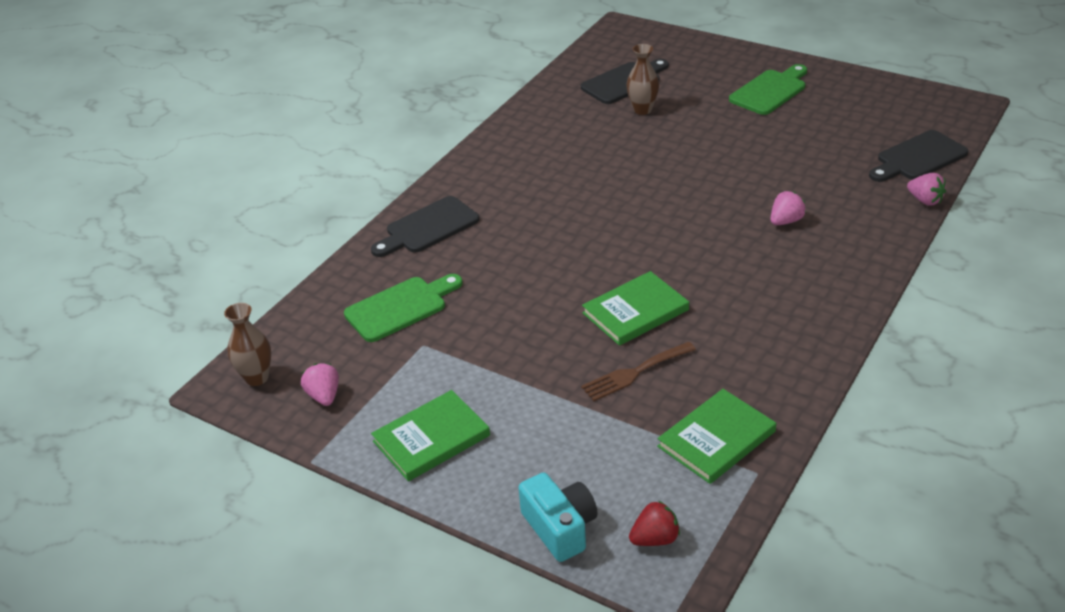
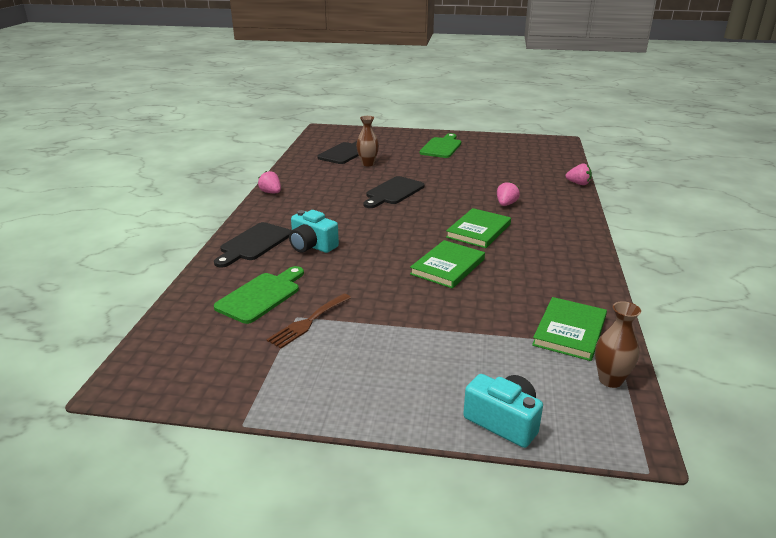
camera: 25 degrees left, 10 degrees down
brown vase [224,303,271,386] -> brown vase moved to [595,301,641,388]
pink strawberry [301,363,339,406] -> pink strawberry moved to [258,171,281,193]
green book [371,390,490,482] -> green book moved to [446,208,511,248]
brown fork [581,342,696,401] -> brown fork moved to [266,294,351,349]
red strawberry [629,501,680,546] -> none
black cutting board [869,130,969,182] -> black cutting board moved to [364,176,425,208]
none -> turquoise camera [289,210,339,253]

